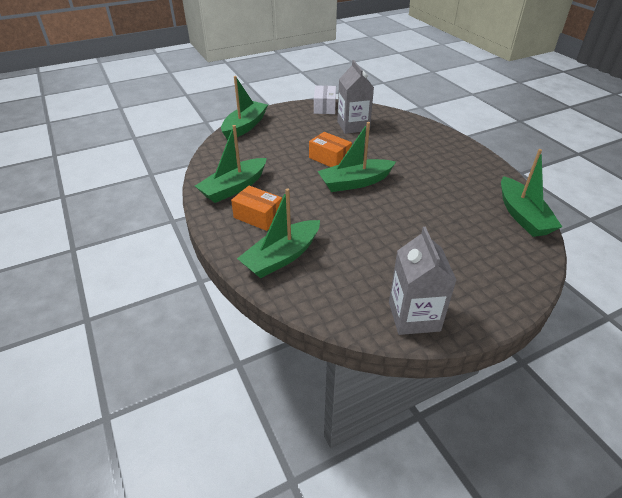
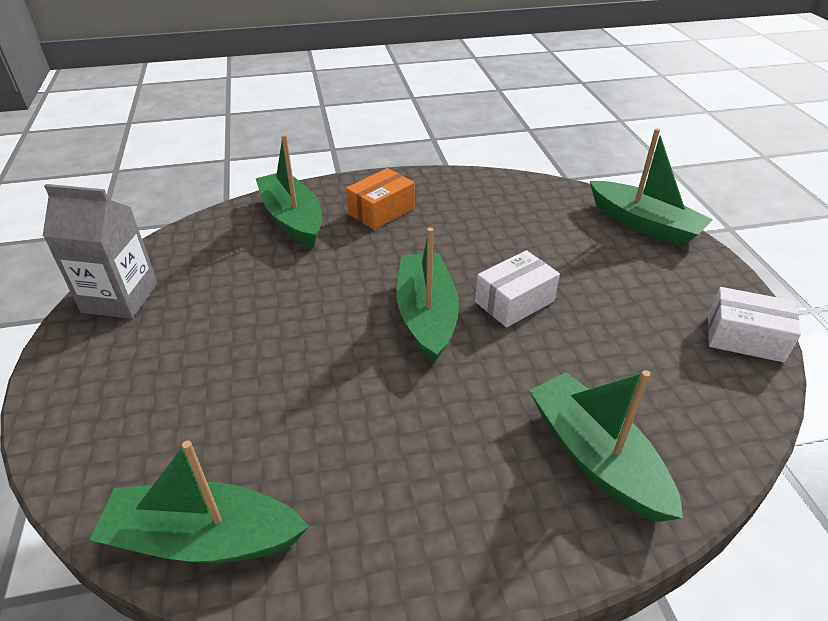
camera: 105 degrees right, 0 degrees up
green boat [195,125,267,203] -> green boat moved to [529,370,683,522]
orange box [309,132,352,167] -> white box [475,250,560,328]
grey carton [337,60,374,134] -> none

